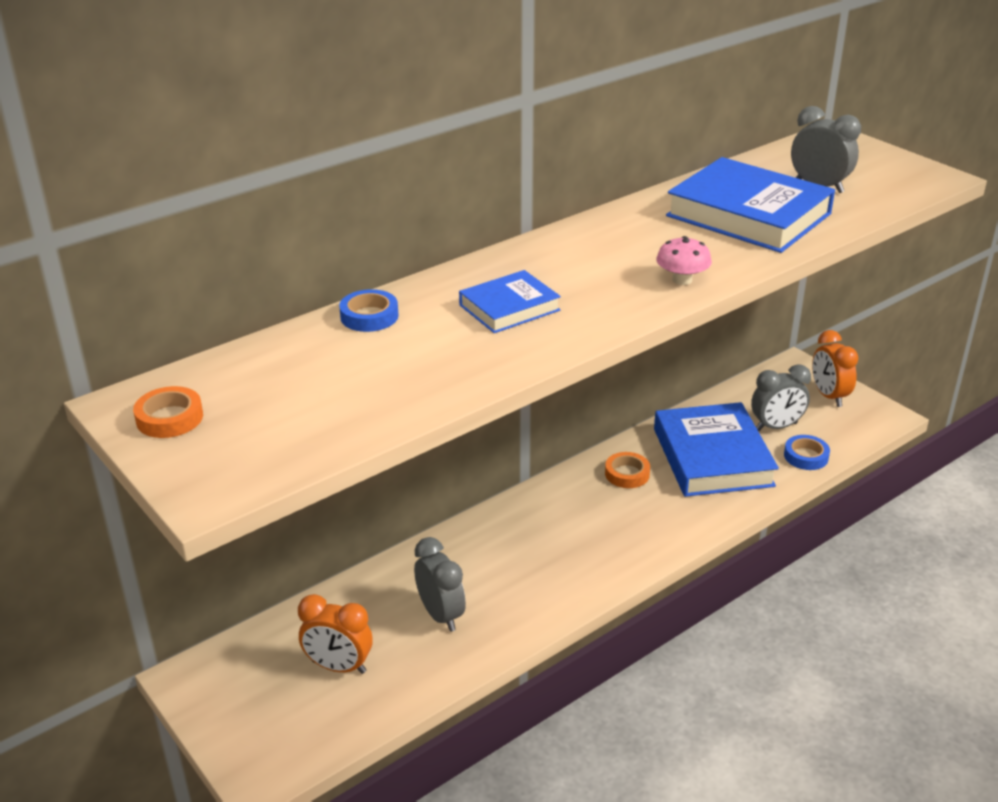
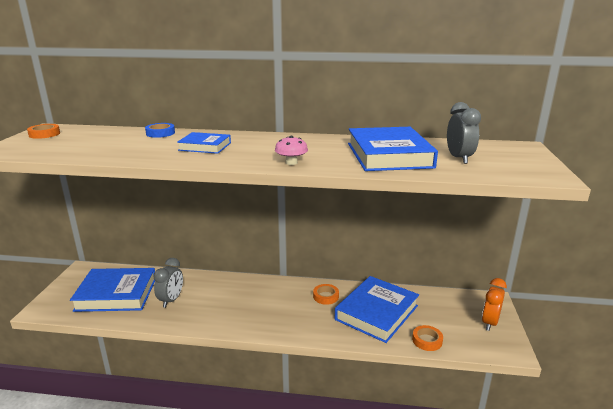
camera: 45 degrees right, 10 degrees down
orange clock [298,594,373,674] -> blue book [70,268,155,312]
grey clock [751,364,811,431] -> none
blue tape [784,435,830,470] -> orange tape [412,325,443,351]

